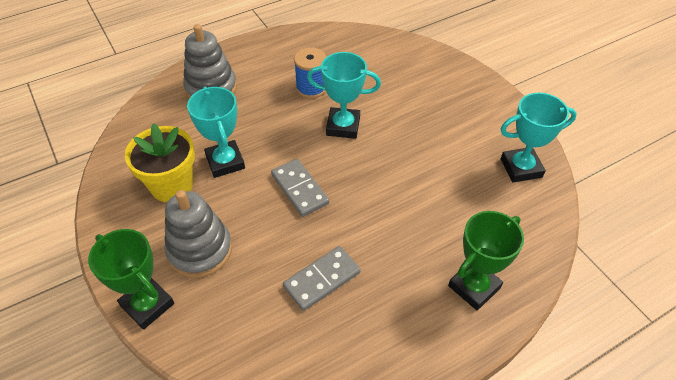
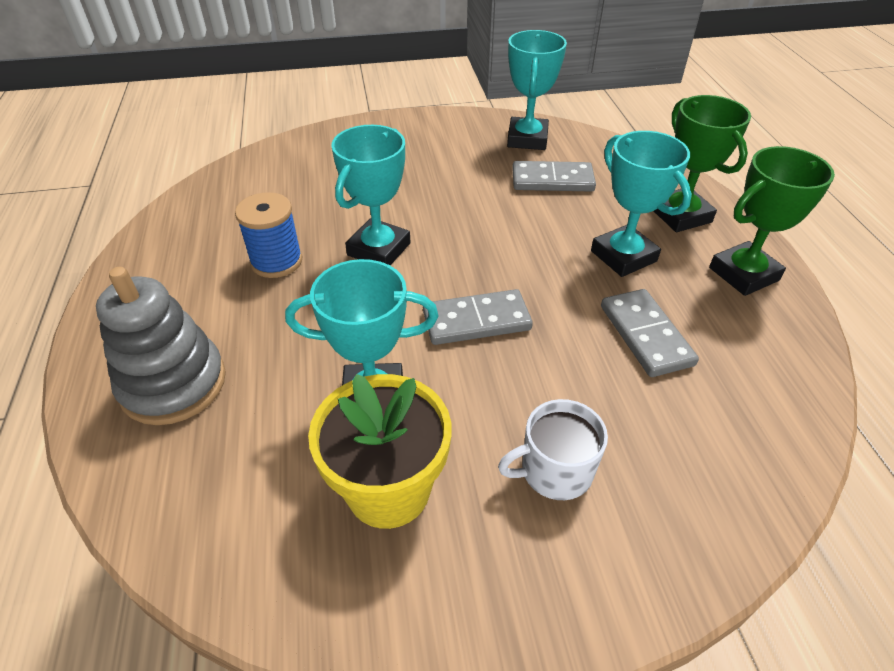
camera: 70 degrees left, 5 degrees down
green trophy [88,229,174,330] -> green trophy moved to [709,146,835,296]
grey stacking toy [164,190,232,278] -> white mug [498,399,608,500]
none -> grey domino [512,161,596,192]
none -> turquoise trophy [591,131,692,277]

